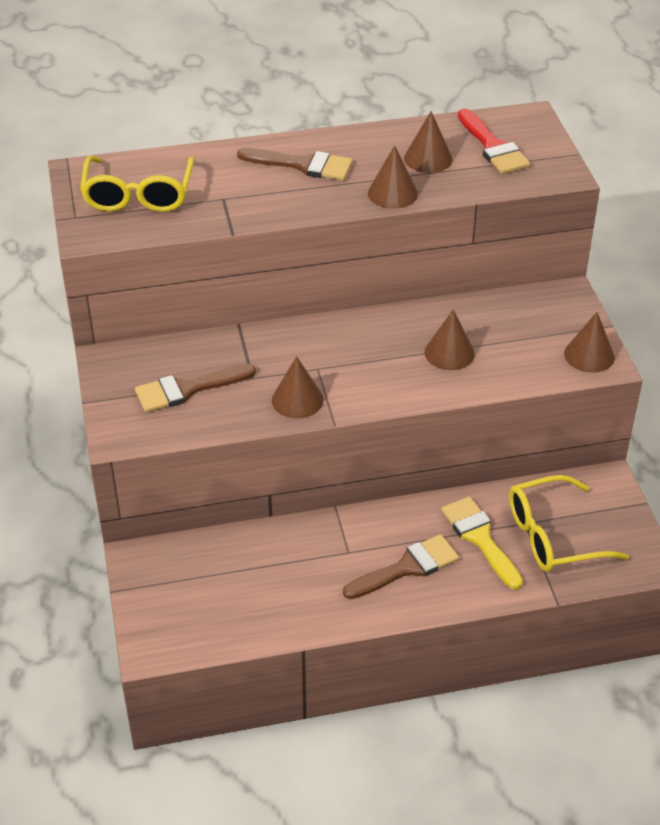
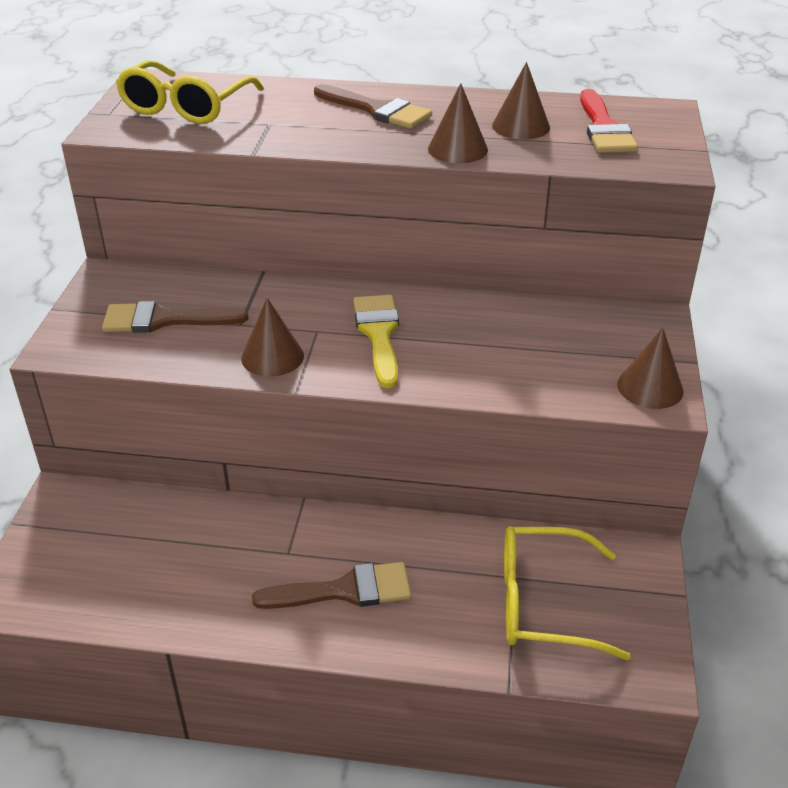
camera: 20 degrees right, 5 degrees down
brown cone [425,309,475,370] -> none
yellow brush [441,497,523,590] -> yellow brush moved to [353,295,399,388]

